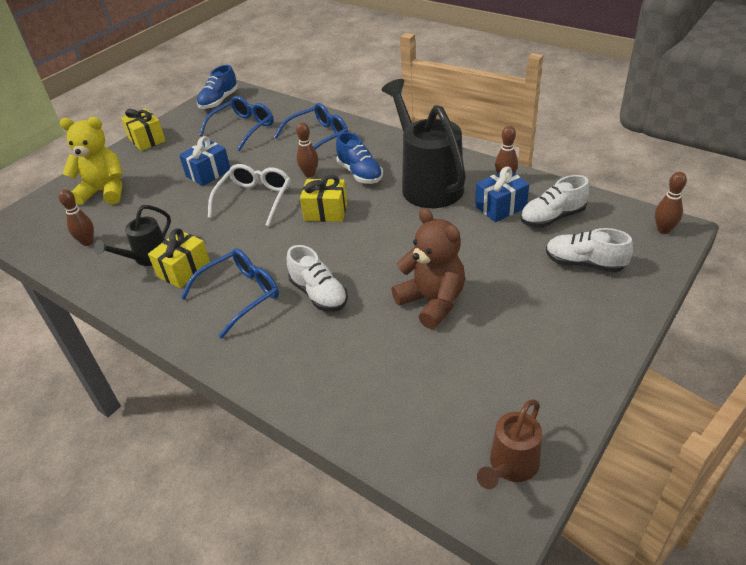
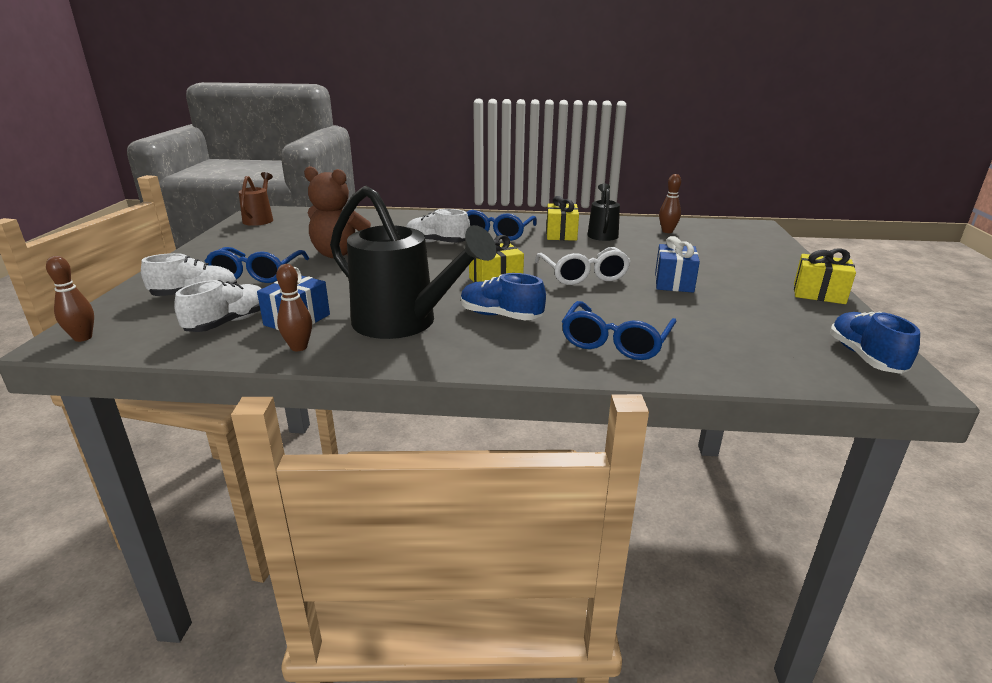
camera: 145 degrees right, 15 degrees down
yellow teddy bear [60,117,122,205] -> none
blue glasses [199,96,274,151] -> blue glasses moved to [205,247,309,283]
brown bowling pin [296,122,318,178] -> none

